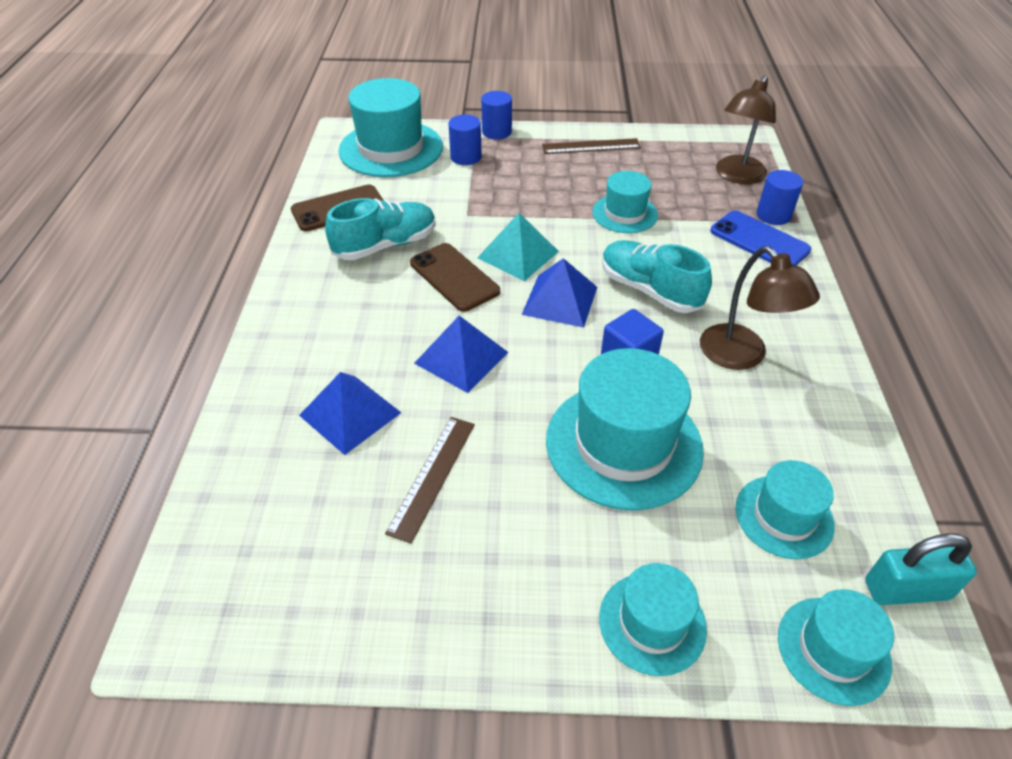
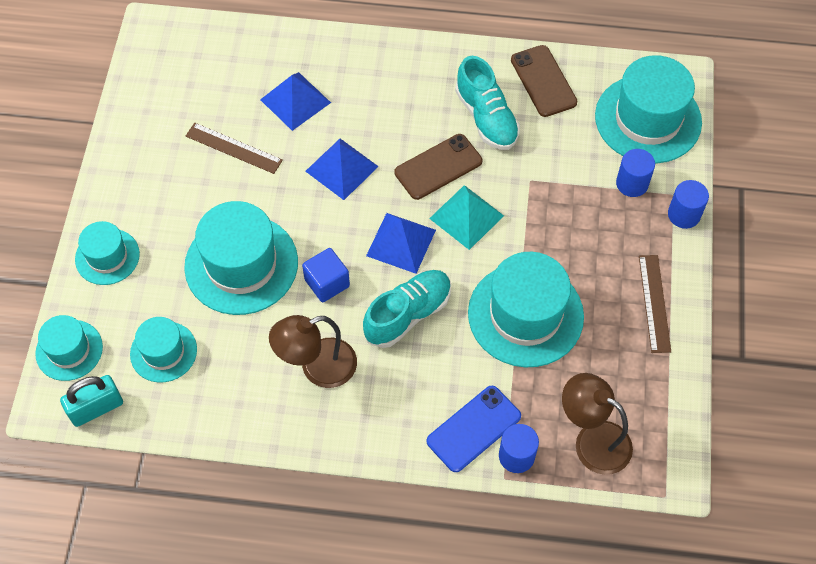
camera: 95 degrees right, 15 degrees up
turquoise hat [592,171,658,233] -> turquoise hat [468,252,584,367], size x1.76
turquoise padlock [865,533,977,605] -> turquoise padlock turned 60 degrees clockwise [60,375,123,427]

